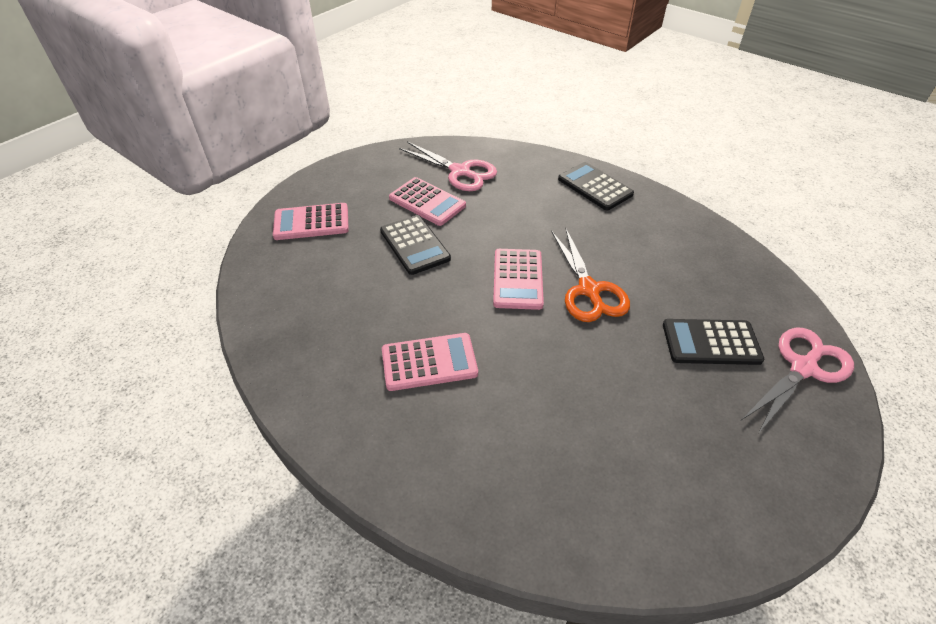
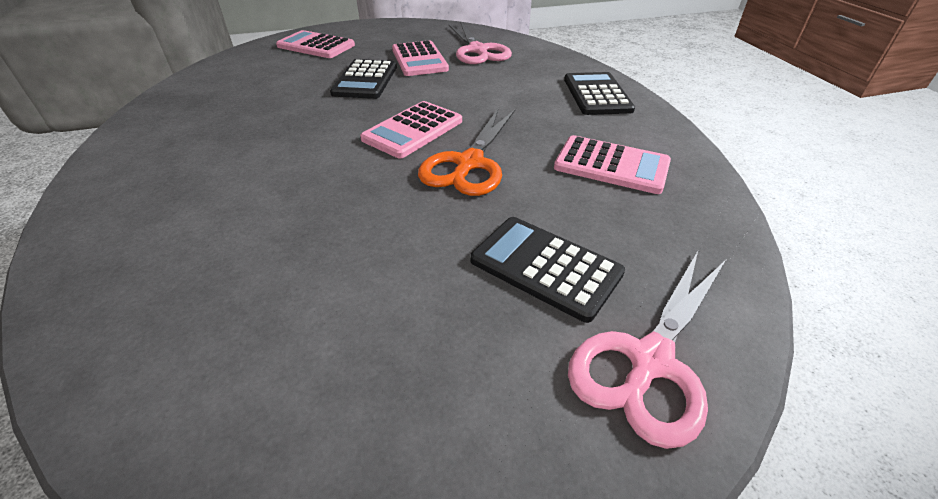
camera: 35 degrees right, 5 degrees down
pink calculator [382,333,478,391] -> pink calculator moved to [554,135,671,194]
pink scissors [741,328,854,434] -> pink scissors turned 135 degrees clockwise [568,251,726,449]

